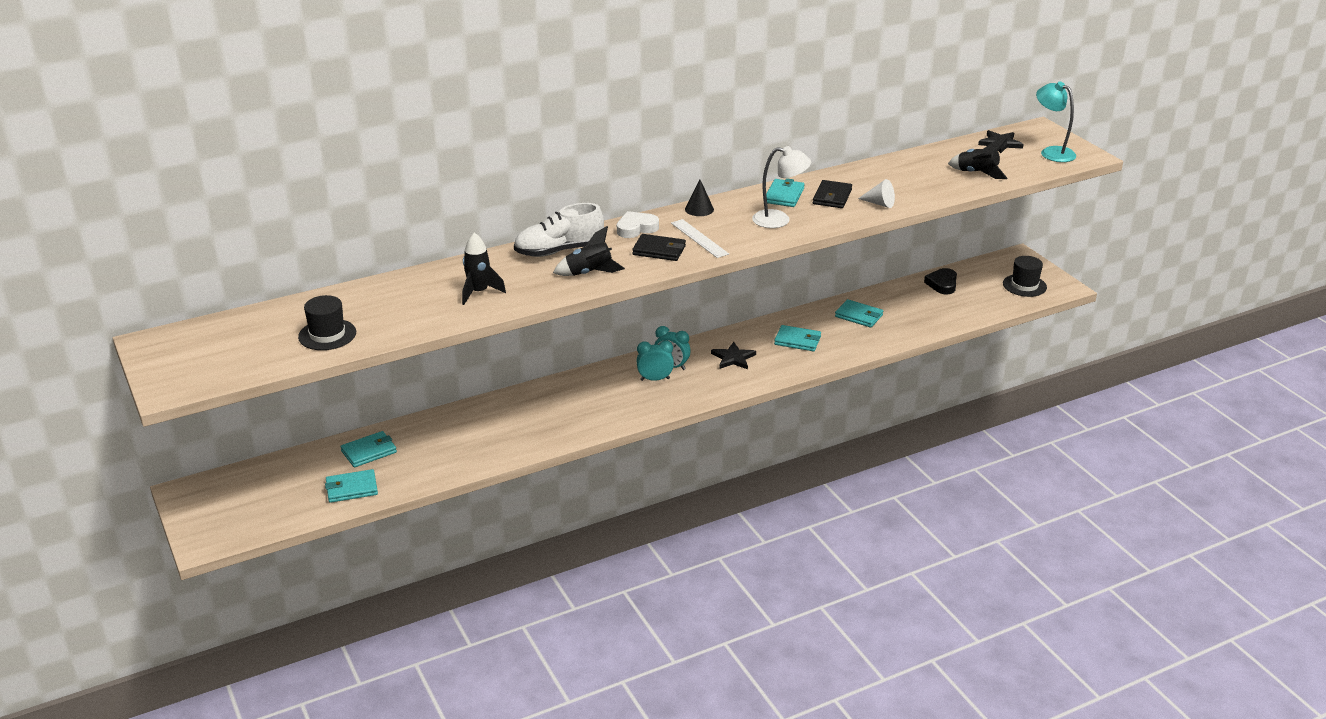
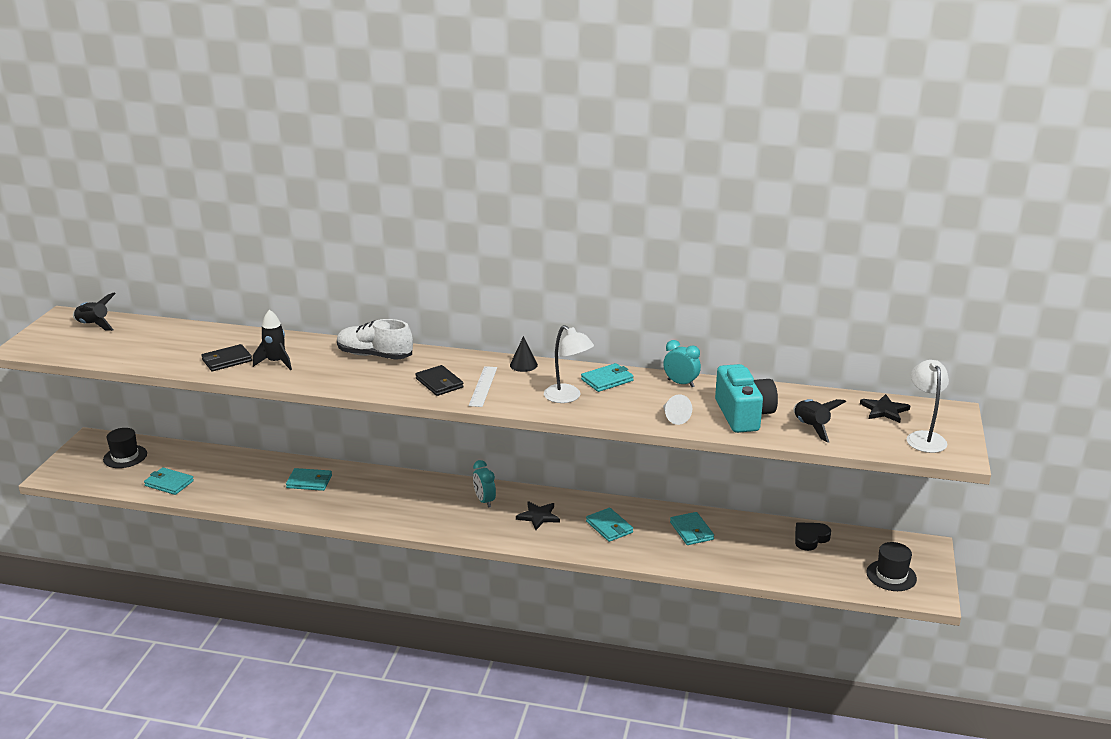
camera: 40 degrees right, 5 degrees down
black hat [298,295,356,350] -> black hat moved to [103,428,147,468]
turquoise wallet [340,431,397,467] -> turquoise wallet moved to [286,468,332,491]
black rocket [553,226,625,276] -> black rocket moved to [73,292,116,331]
white heart [617,211,659,238] -> none
turquoise clock [636,340,674,381] -> turquoise clock moved to [663,340,701,387]
black wallet [813,180,852,208] -> black wallet moved to [201,344,252,371]
turquoise lamp [1036,81,1076,162] -> white lamp [907,360,949,453]
none -> turquoise camera [715,364,778,433]

